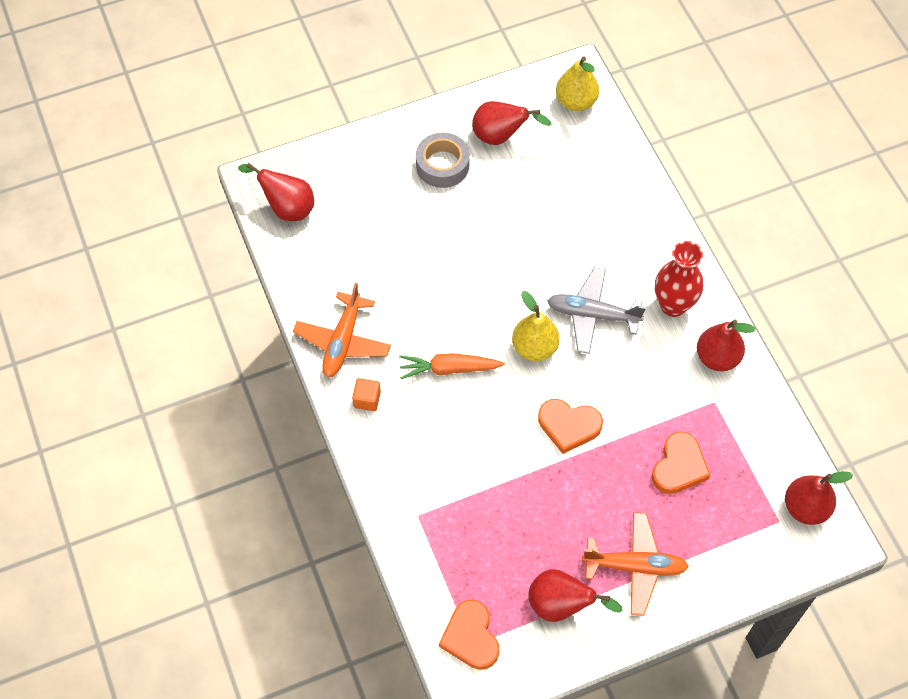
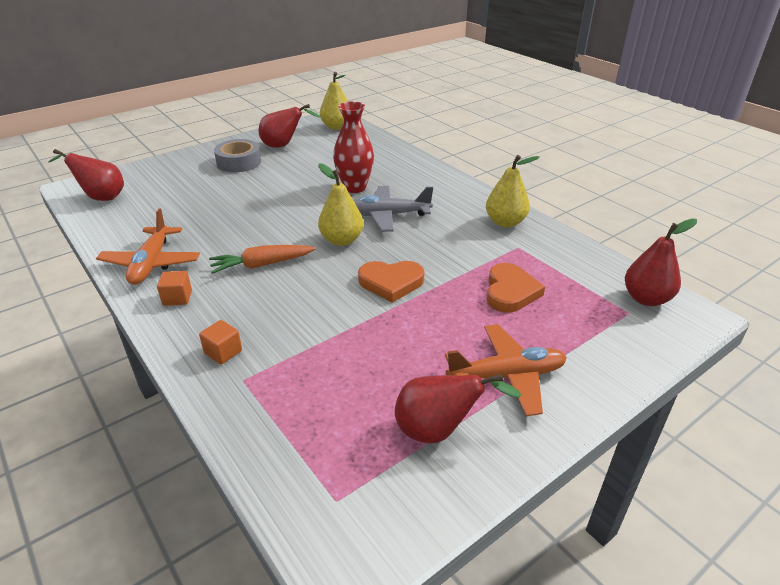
camera: 15 degrees left, 25 degrees down
orange heart [439,600,500,670] -> none
red vase [655,241,703,317] -> red vase moved to [333,101,374,193]
red pear [697,319,755,371] -> yellow pear [486,155,540,228]
none -> orange cube [199,320,242,364]

